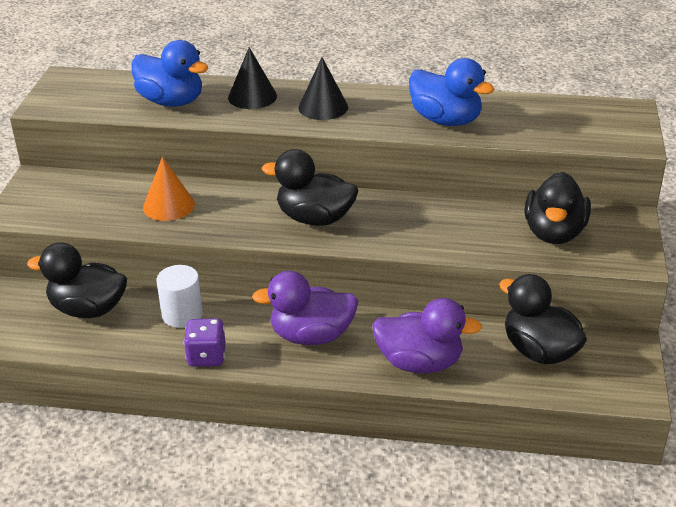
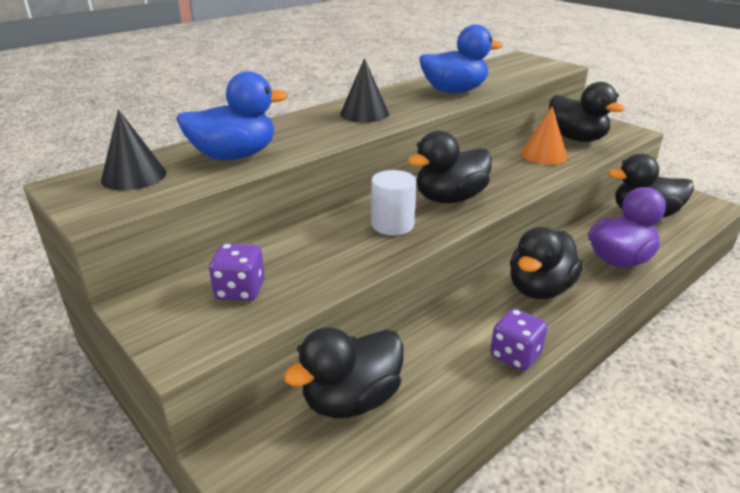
camera: 50 degrees left, 5 degrees down
orange cone [143,157,195,221] -> orange cone moved to [521,106,567,165]
white cylinder [157,265,203,328] -> white cylinder moved to [371,170,416,235]
black cone [228,47,277,109] -> black cone moved to [101,109,166,190]
purple duck [252,271,358,345] -> black duck [510,227,583,299]
none -> purple dice [209,243,265,301]

